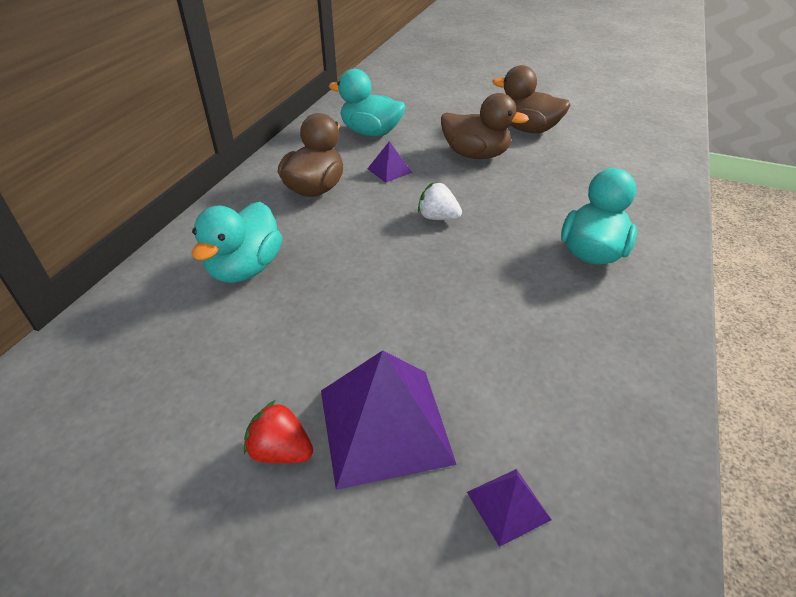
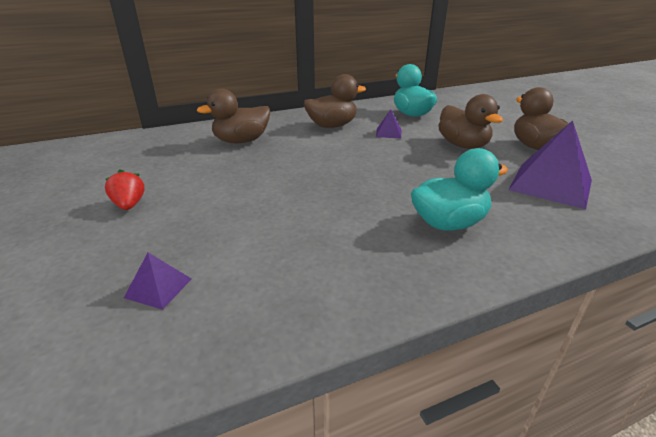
camera: 45 degrees right, 10 degrees down
turquoise duck [192,202,282,283] -> brown duck [197,89,270,143]
purple pyramid [321,350,457,490] -> purple pyramid moved to [508,120,592,209]
white strawberry [418,182,462,220] -> none

